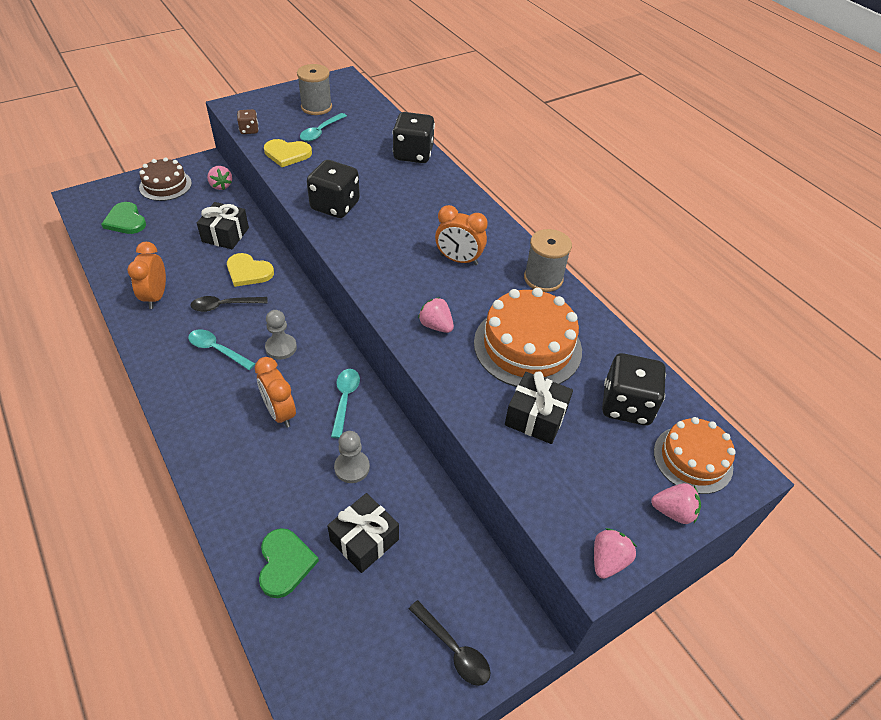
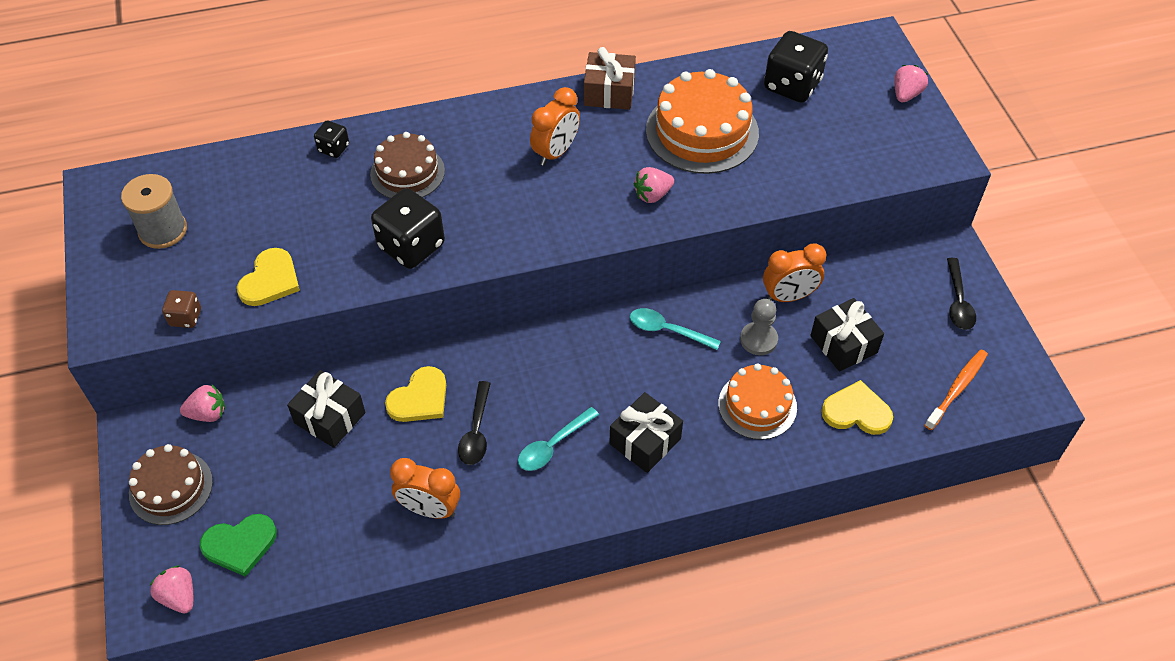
camera: 70 degrees left, 5 degrees up
orange clock [255,357,296,428] -> orange clock moved to [763,243,826,302]
green heart [259,528,319,598] -> yellow heart [821,380,893,435]
grey pawn [265,310,297,360] -> none
turquoise spoon [300,113,347,141] -> none
black dice [392,112,435,163] -> black dice [314,121,349,158], size x0.51
black spoon [409,600,491,686] -> black spoon turned 120 degrees clockwise [947,258,976,330]
black gift [505,371,573,444] -> black gift moved to [609,392,683,473]
grey spool [524,229,572,292] -> brown gift [584,47,636,110]
pink strawberry [594,528,637,579] -> pink strawberry moved to [150,565,193,613]
orange cake [654,417,736,494] -> orange cake moved to [718,363,797,440]
none -> brown cake [370,132,445,198]
none -> orange toothbrush [924,350,988,430]

